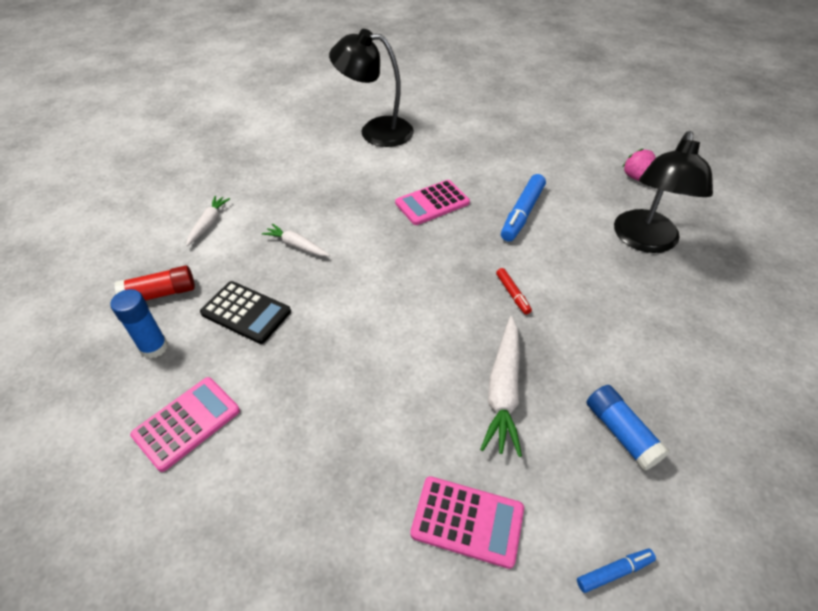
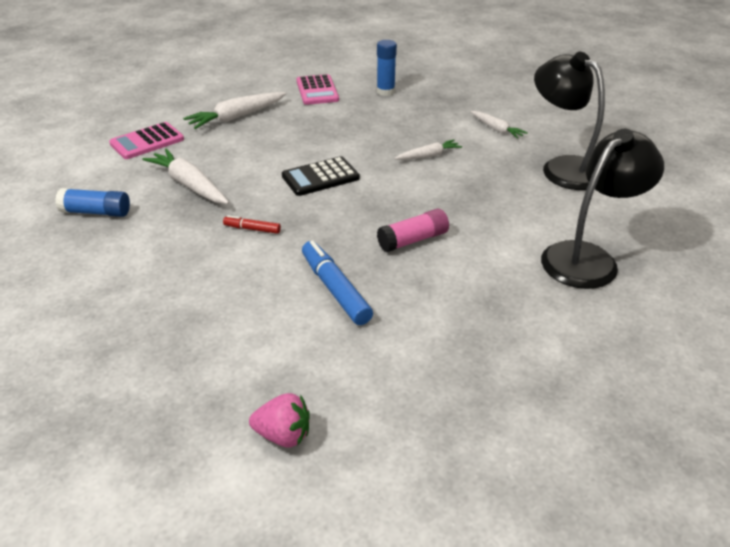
camera: 125 degrees right, 10 degrees down
red glue stick [115,266,195,301] -> none
black calculator [200,281,291,344] -> black calculator moved to [282,156,360,196]
pink calculator [395,180,470,225] -> pink glue stick [377,209,449,252]
blue marker [577,549,656,593] -> none
black lamp [614,131,713,253] -> black lamp moved to [534,52,605,190]
none -> white carrot [183,92,286,129]

